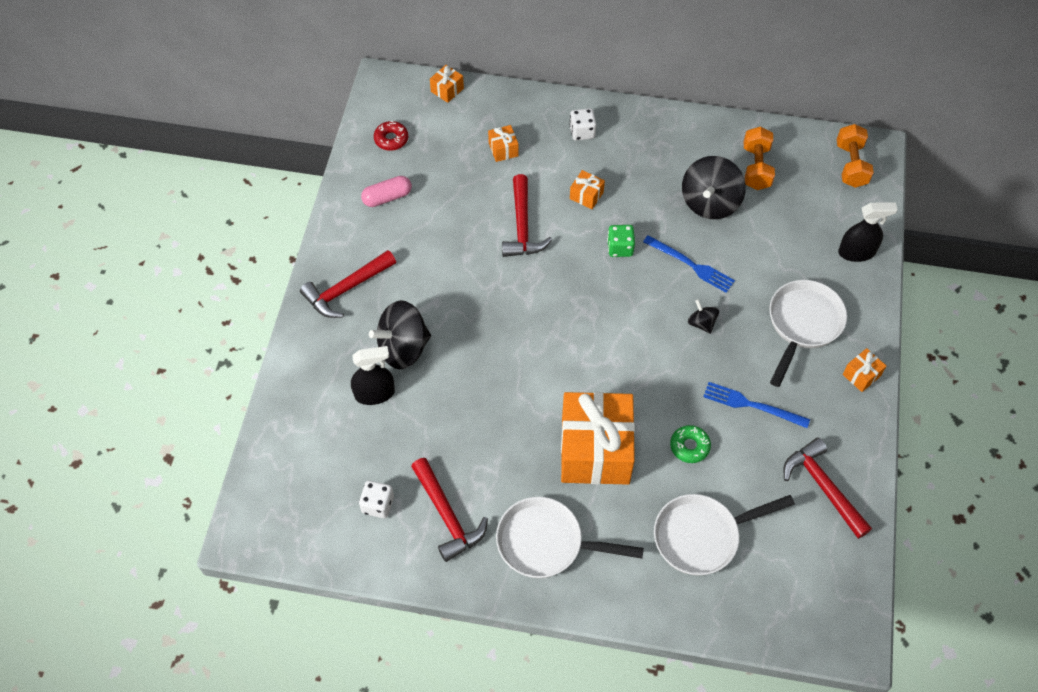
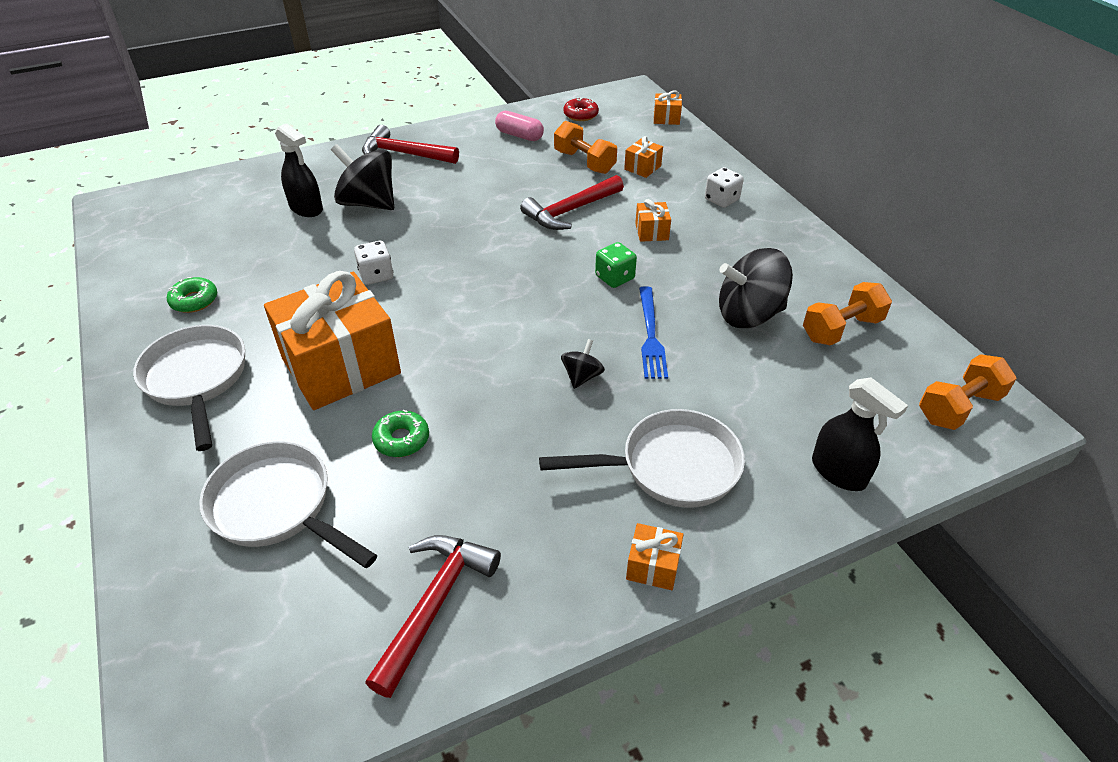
camera: 55 degrees right, 15 degrees down
white dice [359,481,394,518] -> white dice moved to [354,241,393,285]
red hammer [411,458,488,562] -> green donut [167,277,217,313]
blue fork [703,382,810,428] -> none
none -> orange dumbbell [554,121,617,174]

